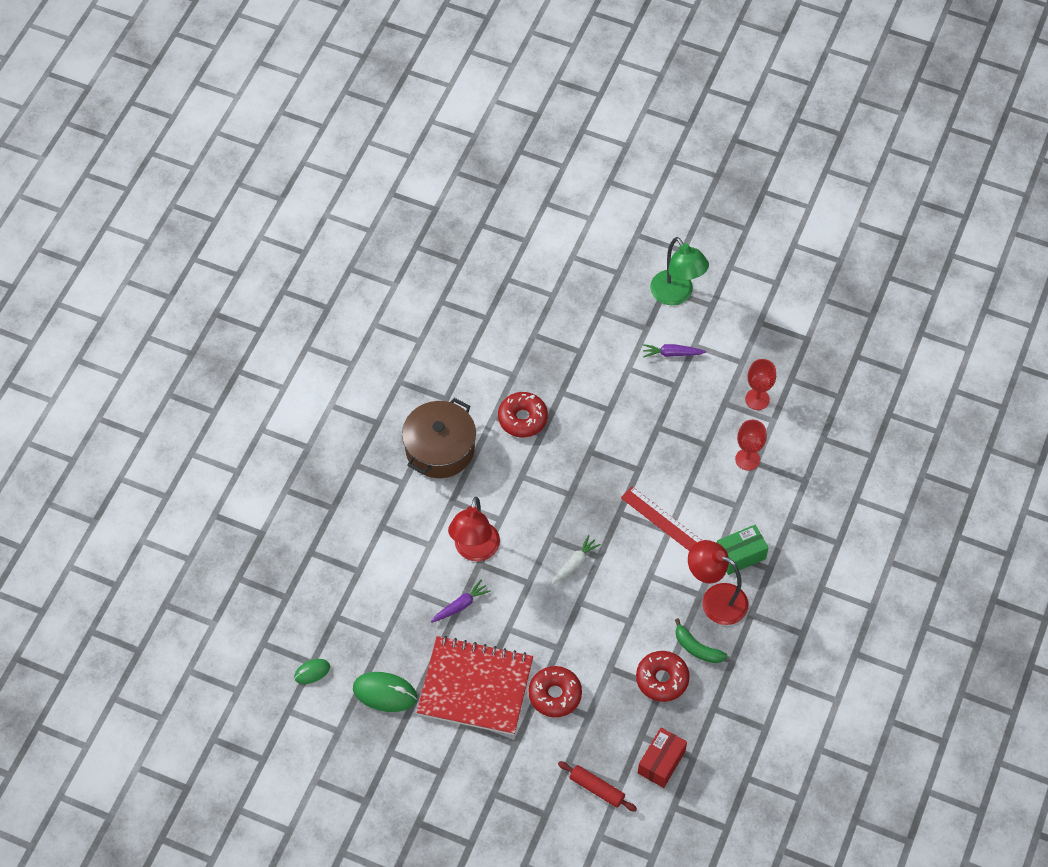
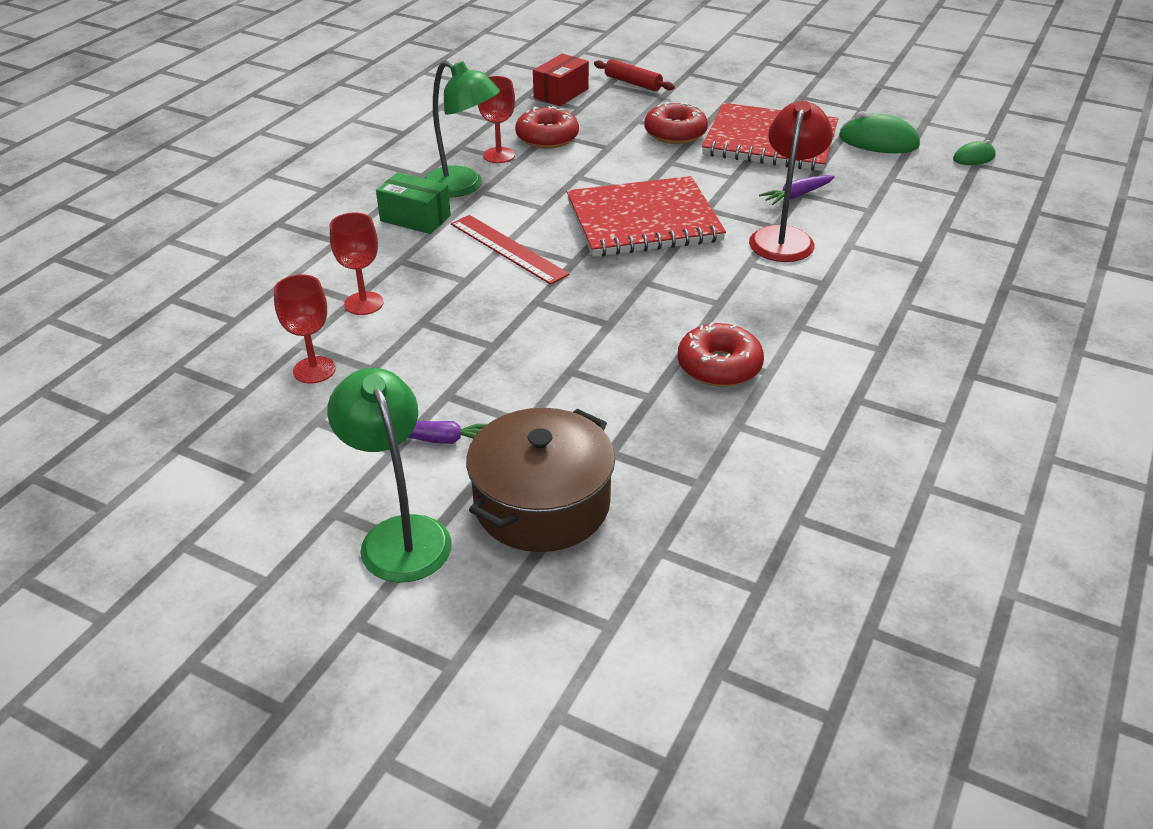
camera: 175 degrees left, 20 degrees down
brown pot [402,398,476,478] -> brown pot moved to [466,408,615,552]
white carrot [551,535,601,585] -> red notebook [567,176,726,257]
green banana [675,618,727,663] -> red goblet [478,76,515,163]
red lamp [688,540,749,625] -> green lamp [424,60,500,197]
green box [717,525,769,575] -> green box turned 45 degrees clockwise [376,172,451,234]

